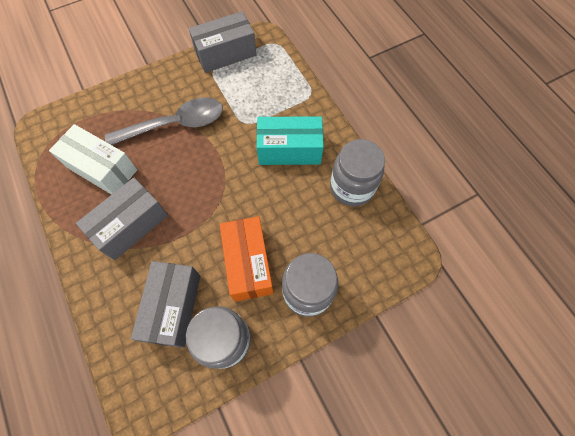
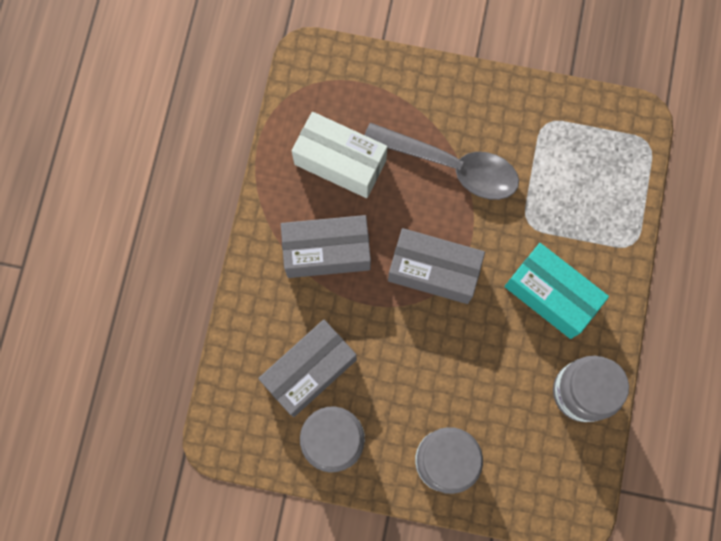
camera: 40 degrees right, 10 degrees up
white box [49,124,137,195] -> white box turned 45 degrees counterclockwise [292,112,388,198]
grey box [189,11,256,73] -> grey box moved to [388,228,485,304]
orange box [220,216,274,302] -> none

